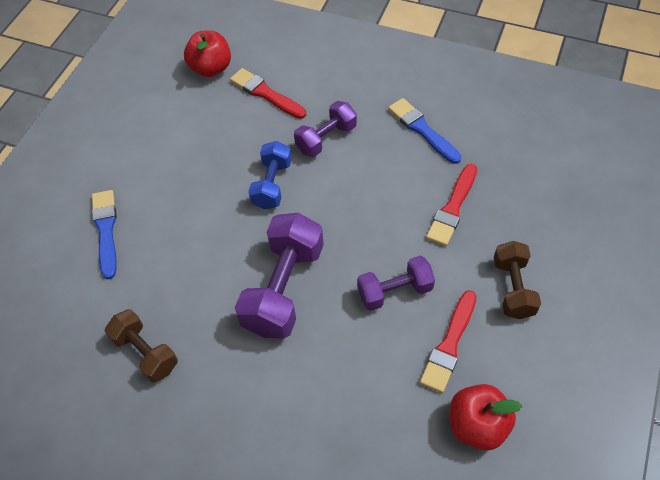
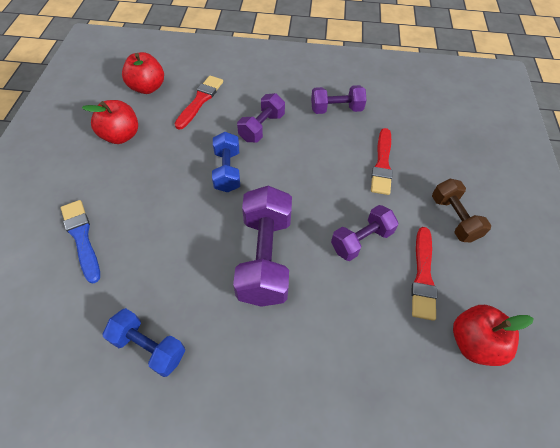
camera: 20 degrees left, 0 degrees up
brown dumbbell [105,309,178,382] -> blue dumbbell [103,308,185,377]
red brush [230,68,306,119] -> red brush turned 90 degrees clockwise [175,76,223,130]
blue brush [388,98,461,164] -> purple dumbbell [311,85,367,114]
none -> red apple [82,100,138,144]

